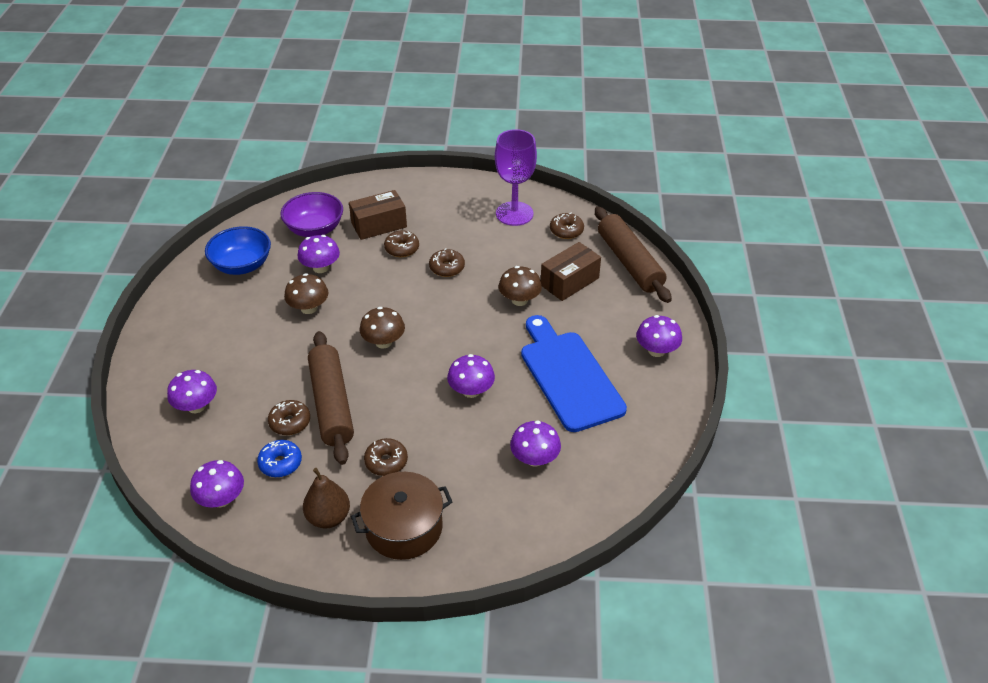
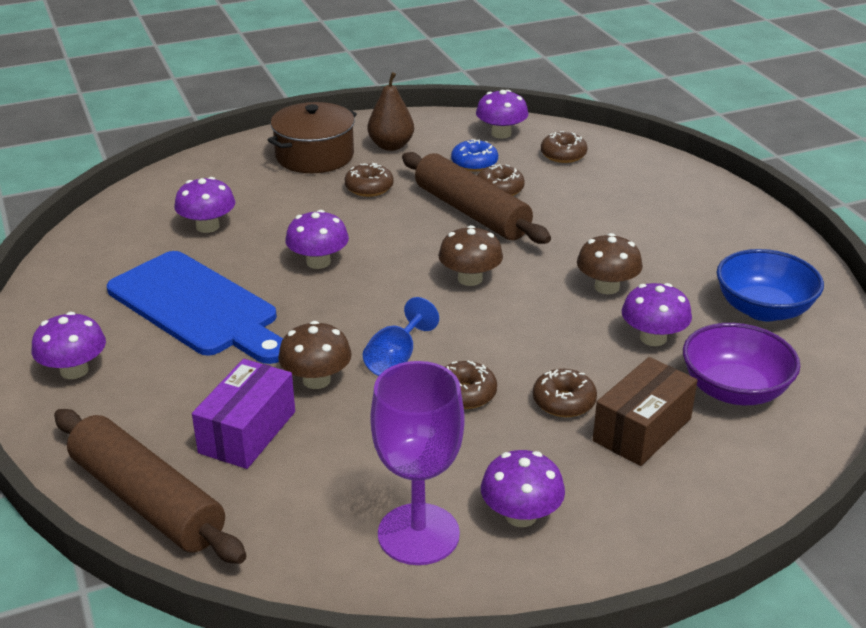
camera: 155 degrees right, 10 degrees down
purple mushroom [167,370,217,413] -> purple mushroom moved to [481,450,565,527]
brown box [541,242,601,301] -> purple box [192,359,295,469]
brown donut [550,213,584,239] -> brown donut moved to [541,131,587,163]
none -> blue goblet [363,297,439,376]

